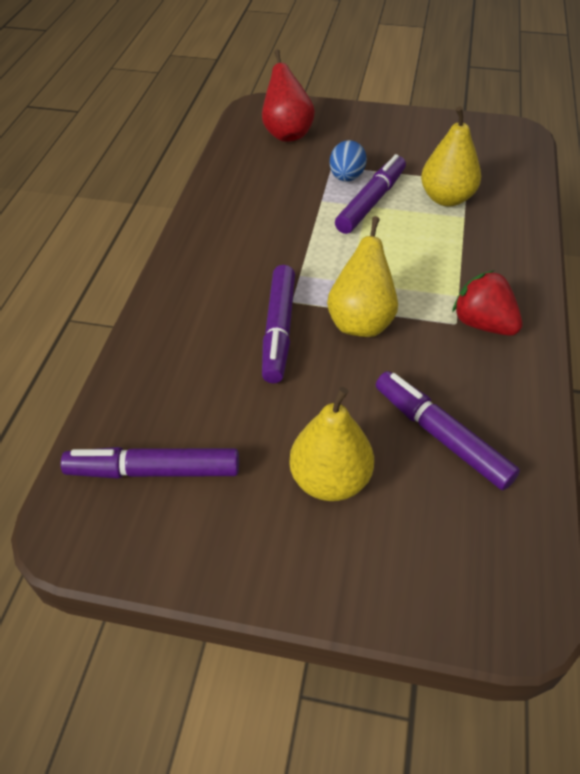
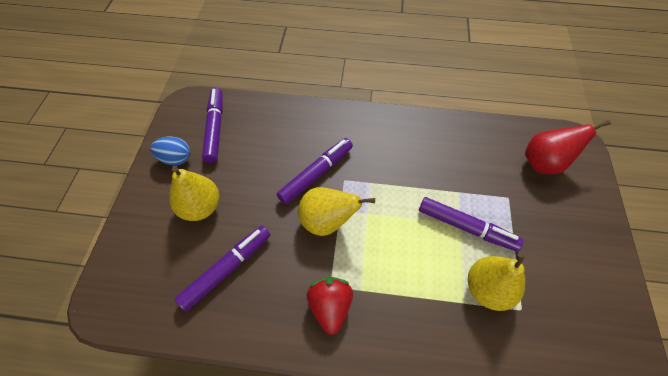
camera: 85 degrees right, 10 degrees up
purple marker [262,265,295,383] -> purple marker turned 135 degrees clockwise [277,138,353,205]
blue egg [330,140,367,182] -> blue egg moved to [150,137,190,165]
red strawberry [452,270,522,336] -> red strawberry turned 45 degrees counterclockwise [307,277,353,335]

